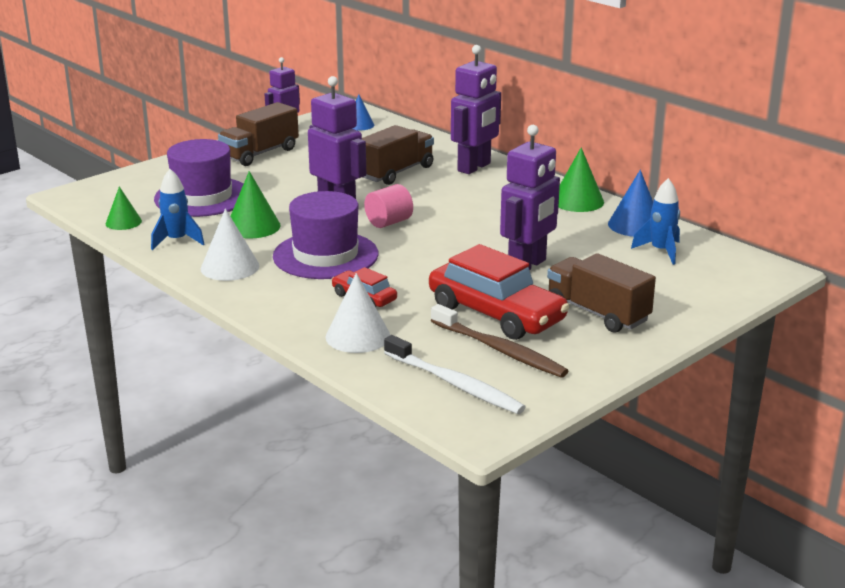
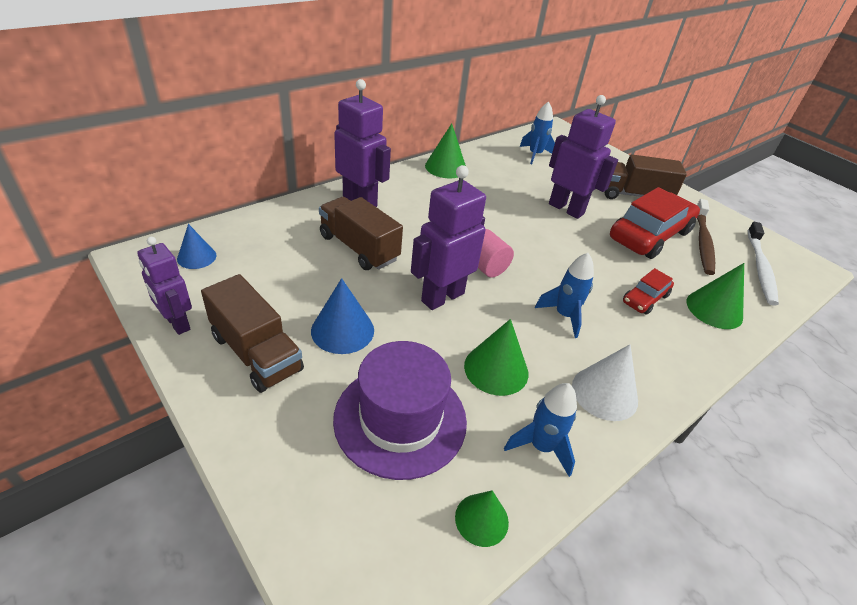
camera: 90 degrees left, 15 degrees up
purple hat [273,191,379,279] -> blue rocket [535,253,594,338]
white cone [326,273,390,353] -> green cone [686,263,744,329]
white toothbrush [384,335,526,414] -> white toothbrush turned 150 degrees clockwise [748,222,779,306]
brown toothbrush [431,304,568,378] -> brown toothbrush turned 150 degrees clockwise [697,199,715,275]
brown truck [547,253,656,333] -> brown truck turned 45 degrees clockwise [604,154,687,199]
blue cone [608,170,653,237] -> blue cone moved to [311,278,374,354]

